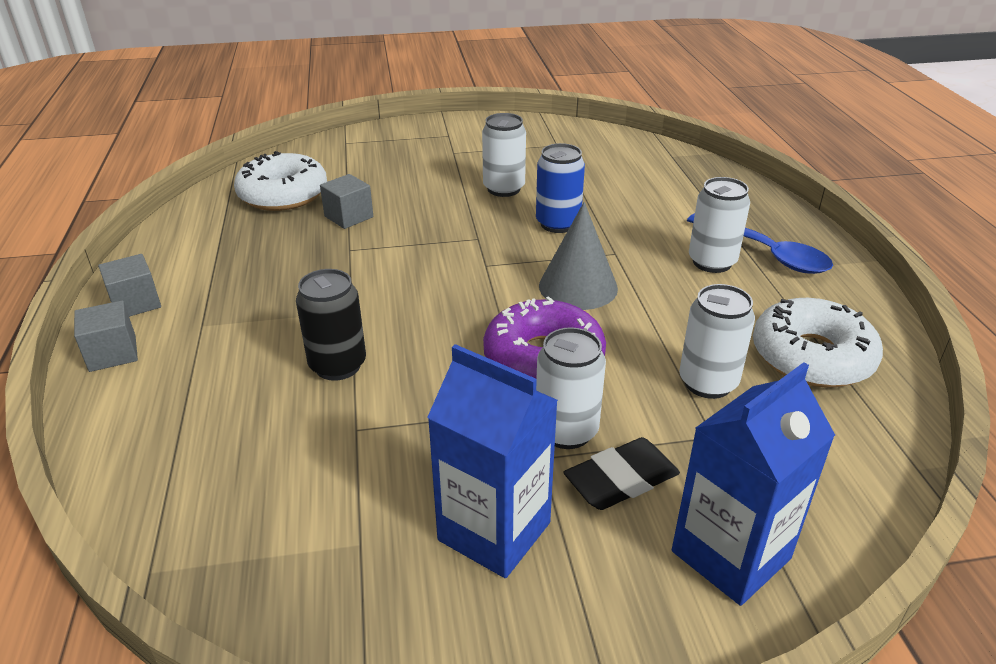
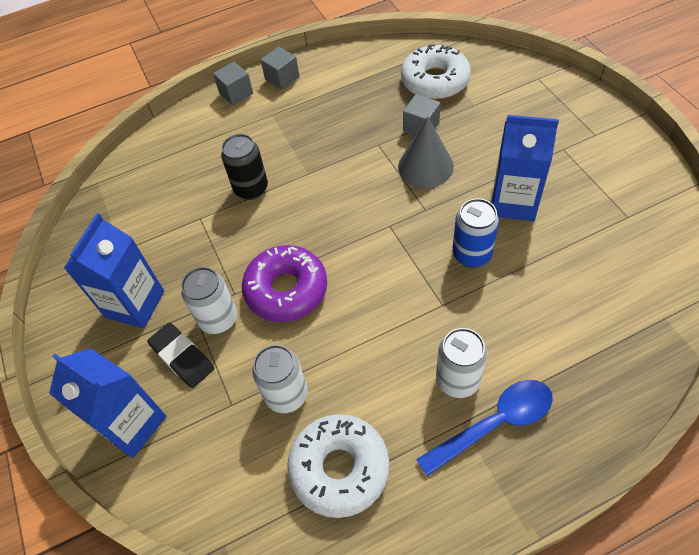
camera: 80 degrees right, 20 degrees up
white can [482,113,526,197] -> blue carton [492,115,559,221]
grey cone [539,202,618,310] -> grey cone moved to [398,116,454,188]
blue spoon [687,213,833,274] -> blue spoon turned 150 degrees counterclockwise [416,380,553,476]

